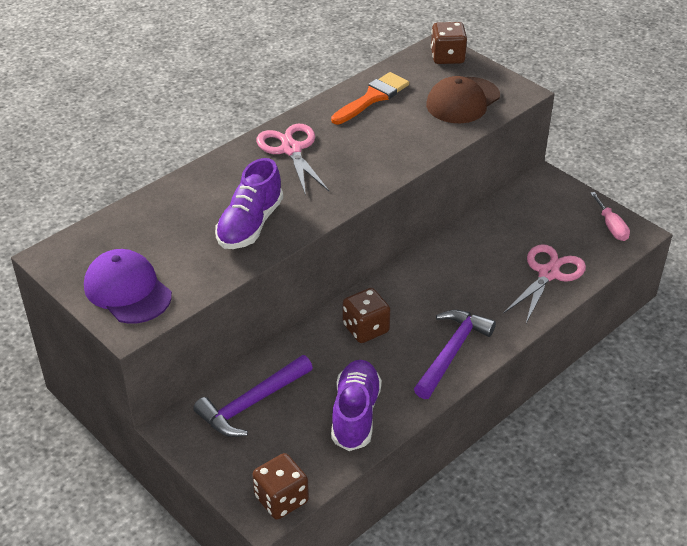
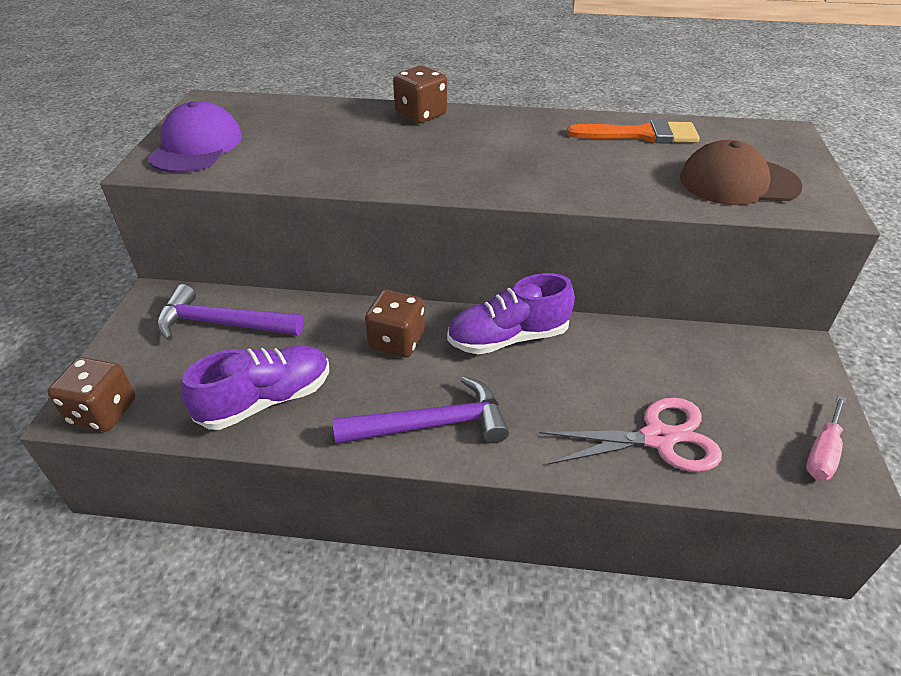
camera: 50 degrees right, 0 degrees up
purple shoe [215,158,283,249] -> purple shoe moved to [447,273,575,355]
pink scissors [256,124,329,196] -> none
brown dice [431,22,467,64] -> brown dice moved to [393,65,447,123]

